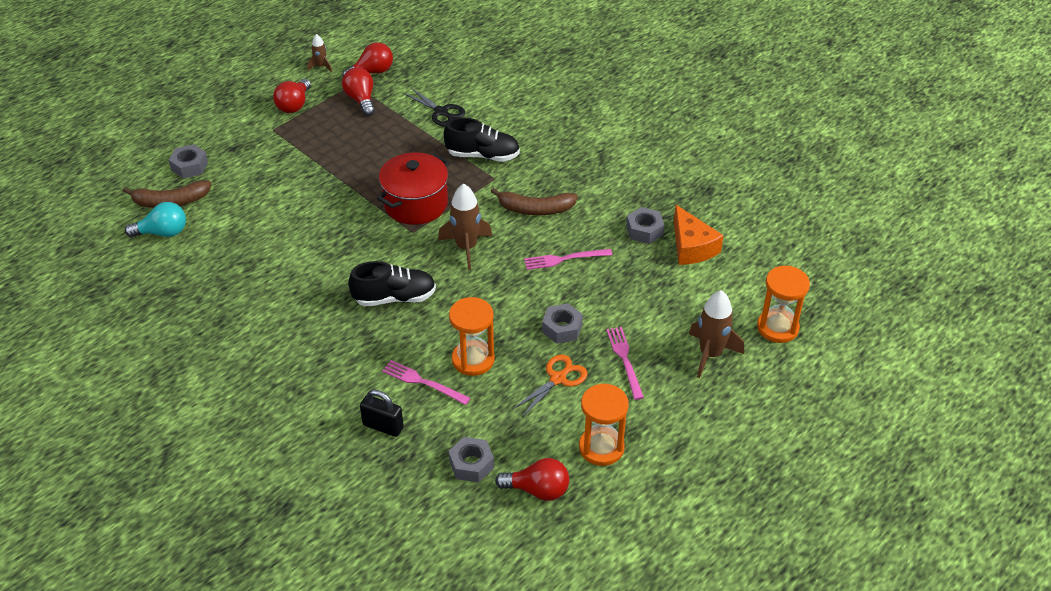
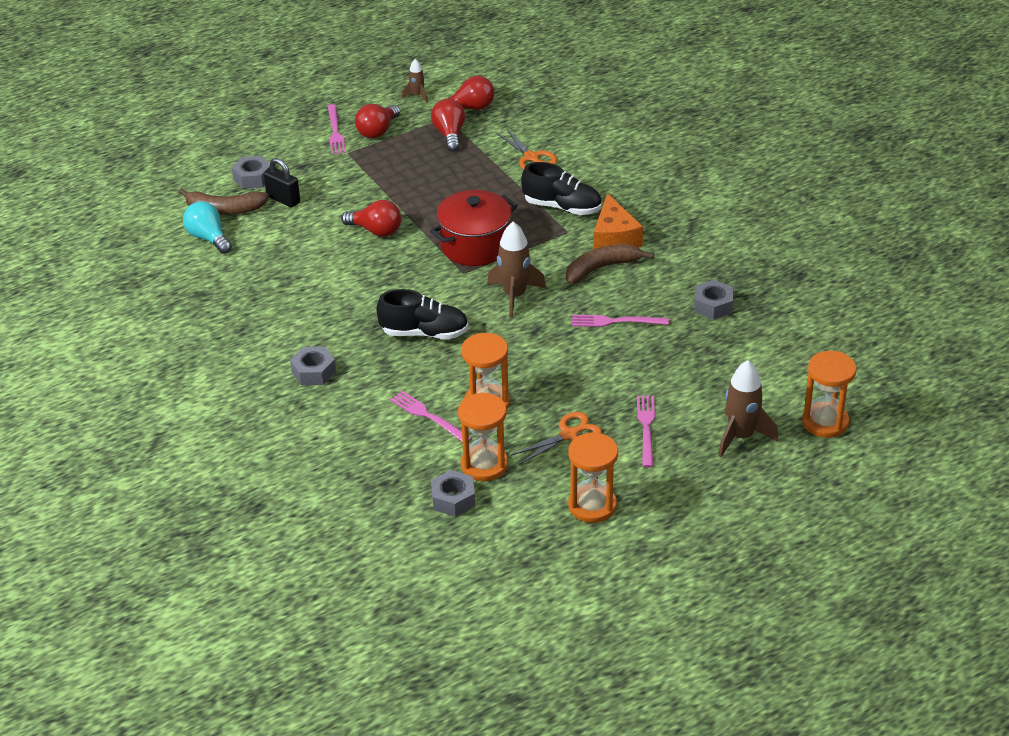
camera: 15 degrees right, 5 degrees down
turquoise light bulb [125,202,186,237] -> turquoise light bulb turned 135 degrees counterclockwise [183,201,232,254]
black padlock [360,390,404,437] -> black padlock moved to [264,158,300,208]
black scissors [403,88,465,126] -> orange scissors [497,128,557,170]
brown banana [491,188,578,215] -> brown banana turned 135 degrees clockwise [566,244,654,284]
red light bulb [495,458,569,501] -> red light bulb moved to [341,200,401,237]
grey nut [542,303,583,344] -> grey nut moved to [290,347,336,385]
orange cheese [674,205,724,265] -> orange cheese moved to [594,193,643,249]
none -> pink fork [327,104,346,154]
none -> orange hourglass [458,392,508,481]

